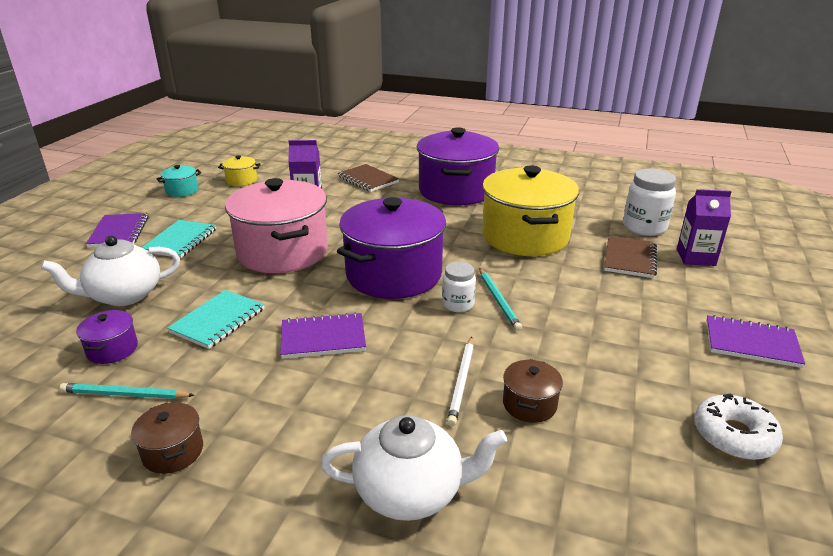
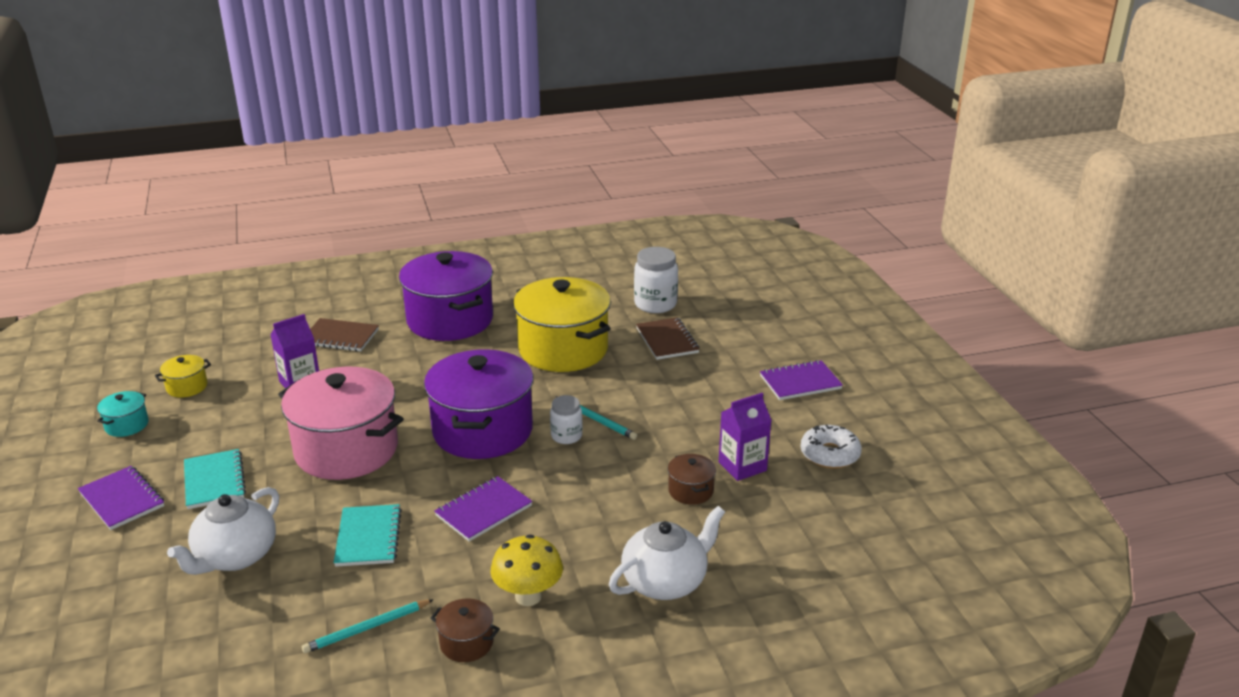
camera: 35 degrees left, 0 degrees up
purple pot [76,310,138,364] -> none
white pencil [447,337,474,426] -> none
purple carton [677,189,731,266] -> purple carton moved to [719,393,772,481]
none -> yellow mushroom [490,535,563,606]

